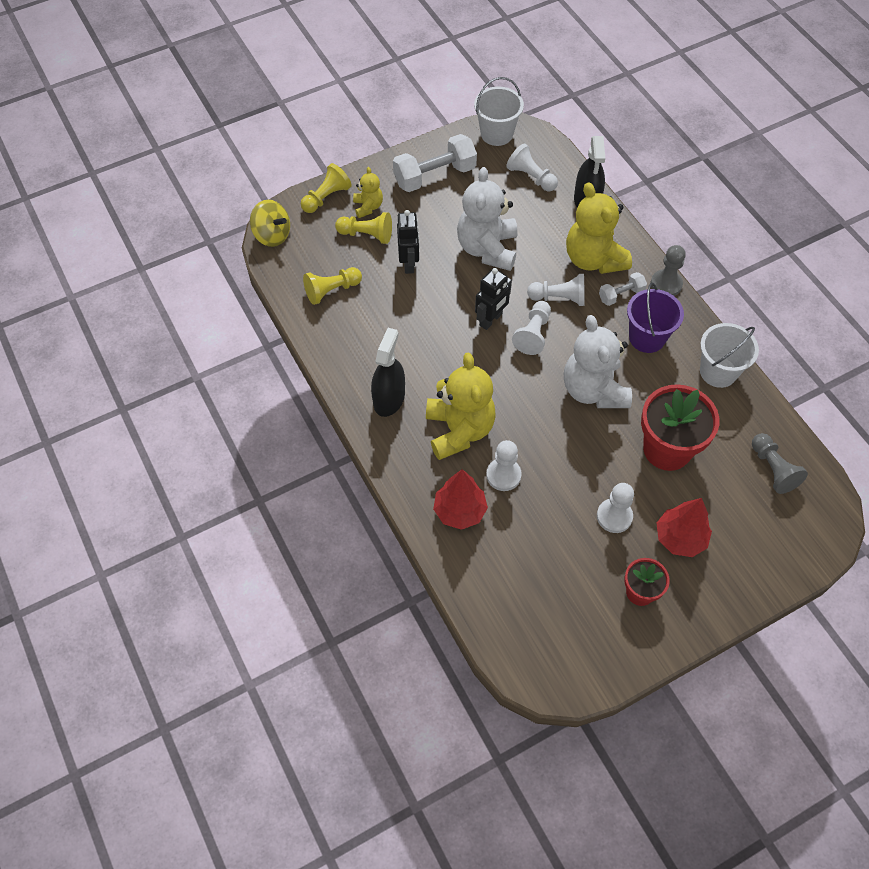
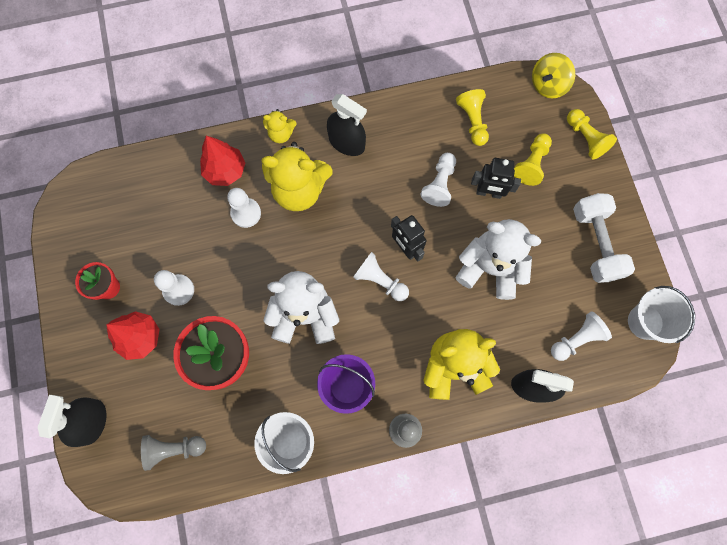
camera: 105 degrees right, 15 degrees up
yellow teddy bear [353,167,383,218] -> yellow teddy bear moved to [263,109,297,143]
white pawn [527,274,585,306] -> white pawn moved to [421,153,456,207]
white dumbbell [599,272,647,306] -> none
none -> black spray bottle [38,395,107,447]

